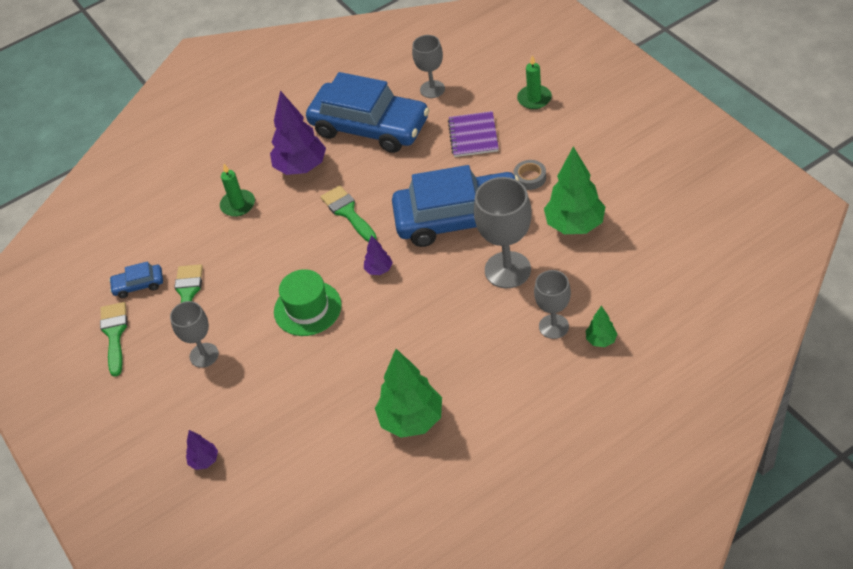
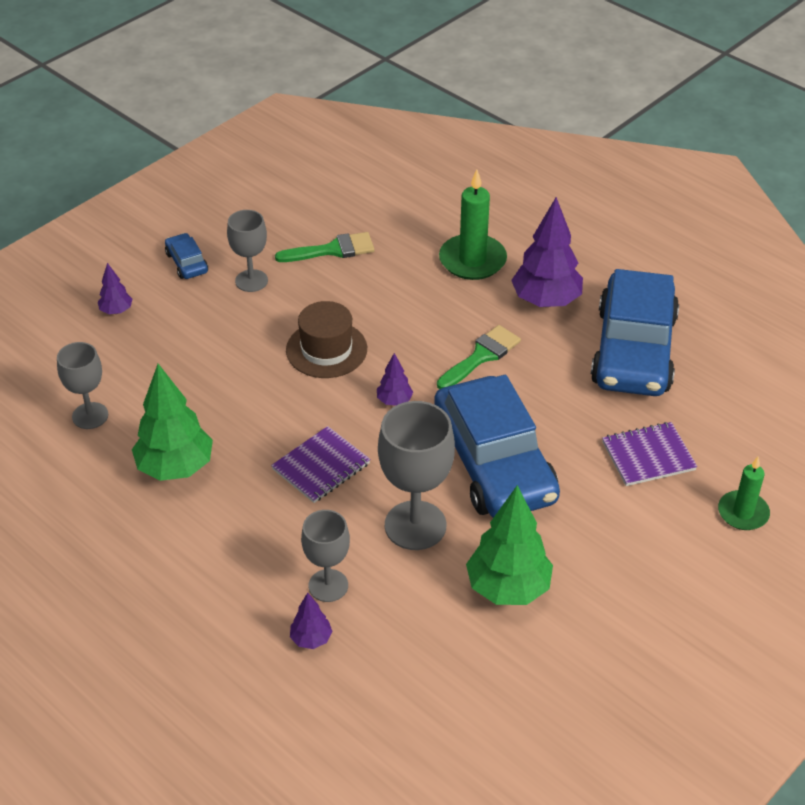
camera: 70 degrees right, 5 degrees down
green brush [100,302,128,377] -> none
blue car [109,261,163,298] -> blue car moved to [165,233,208,279]
green candle [220,164,255,217] -> green candle [439,170,507,280], size x1.57
green hat [274,269,342,336] -> brown hat [286,301,367,378]
grey goblet [412,35,445,98] -> grey goblet moved to [57,342,108,429]
grey tape [514,160,546,190] -> none
green tree [586,306,617,347] -> purple tree [290,593,332,649]
none -> purple notebook [271,426,370,503]

